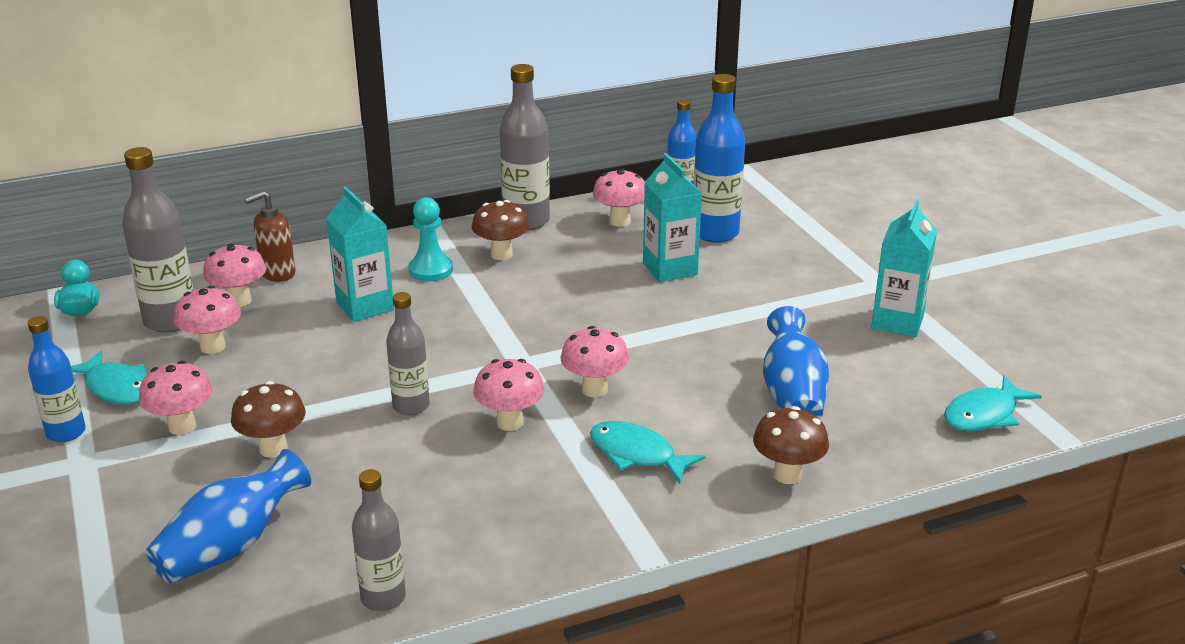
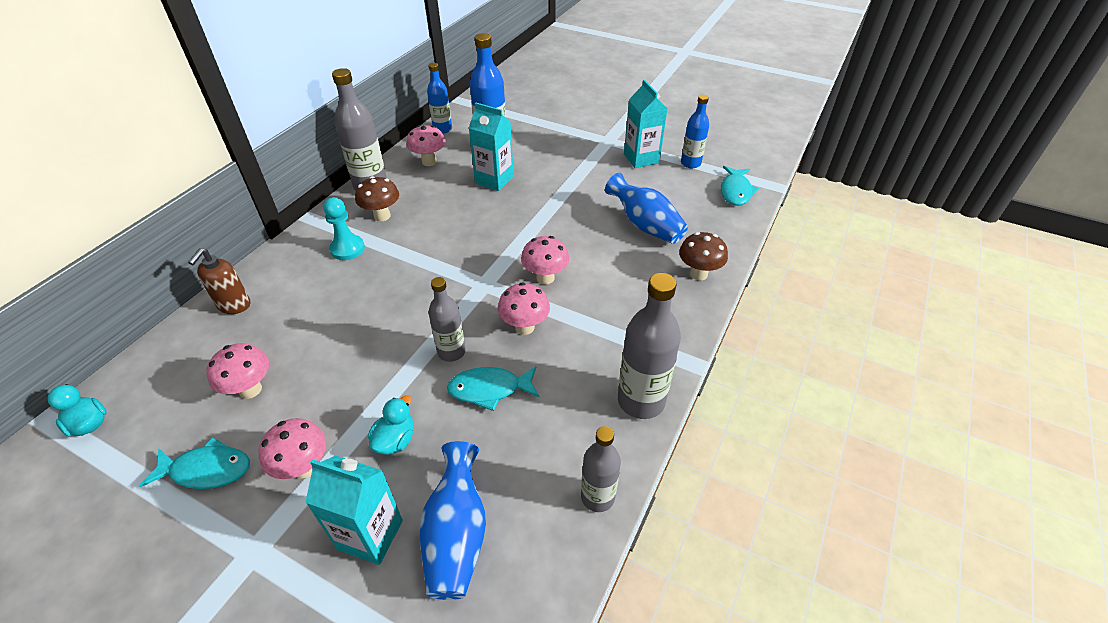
camera: 40 degrees left, 15 degrees up
blue bottle [28,316,86,442] -> blue bottle moved to [681,95,709,168]
grey bottle [122,147,193,333] -> grey bottle moved to [618,273,681,419]
pink mushroom [203,243,266,307] -> none
brown mushroom [231,381,306,458] -> turquoise duck [368,395,414,455]
turquoise carton [326,187,394,322] -> turquoise carton moved to [305,456,403,565]
turquoise fish [590,421,706,484] -> turquoise fish moved to [447,366,539,411]

